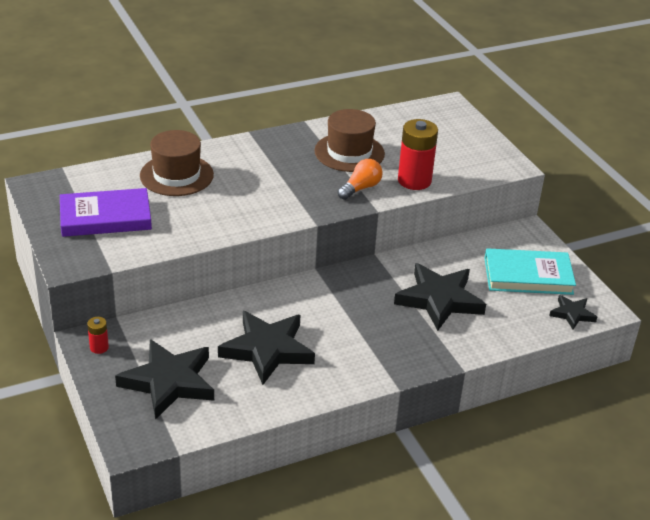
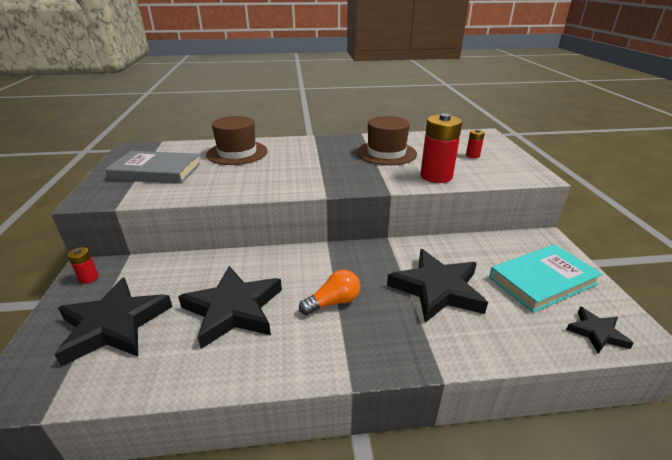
camera: 20 degrees right, 5 degrees down
purple book [60,188,152,237] -> grey book [105,151,201,183]
orange light bulb [338,159,383,200] -> orange light bulb moved to [299,269,360,315]
turquoise book [484,248,576,295] -> turquoise book turned 45 degrees counterclockwise [489,244,603,313]
none -> red battery [466,129,485,158]

